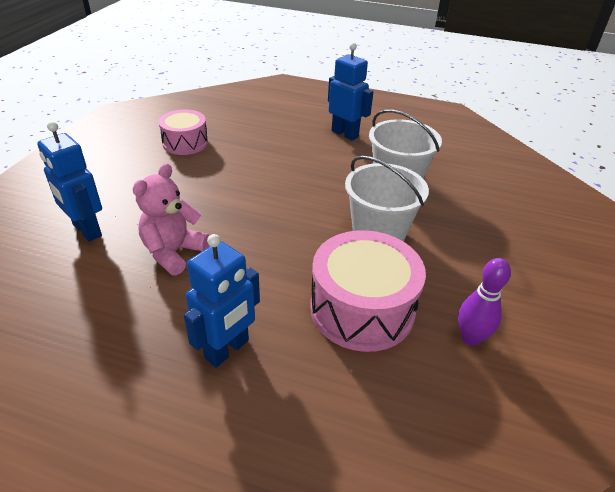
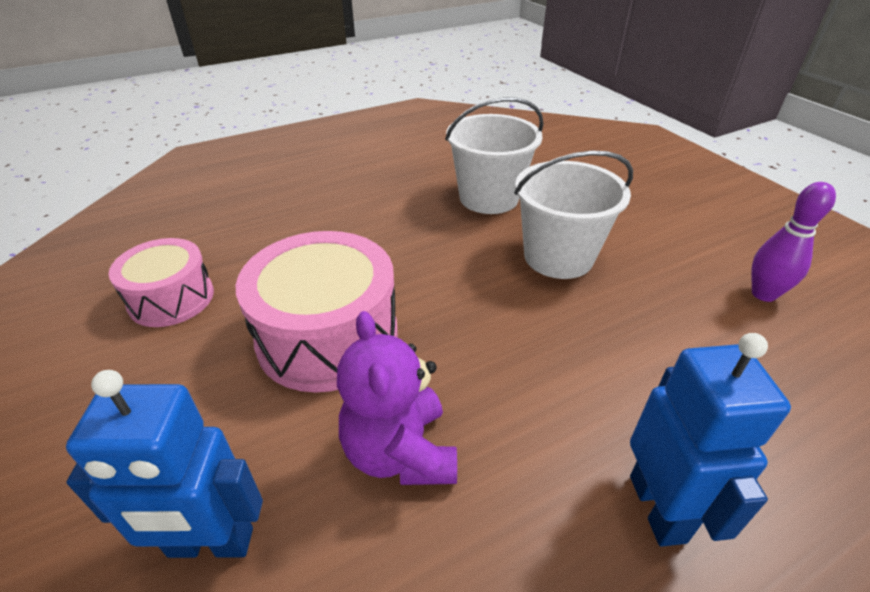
camera: 45 degrees left, 0 degrees up
pink teddy bear [133,163,209,275] -> purple teddy bear [337,311,457,485]
pink drum [310,230,426,352] -> pink drum moved to [236,231,398,393]
blue robot [328,43,373,141] -> none

